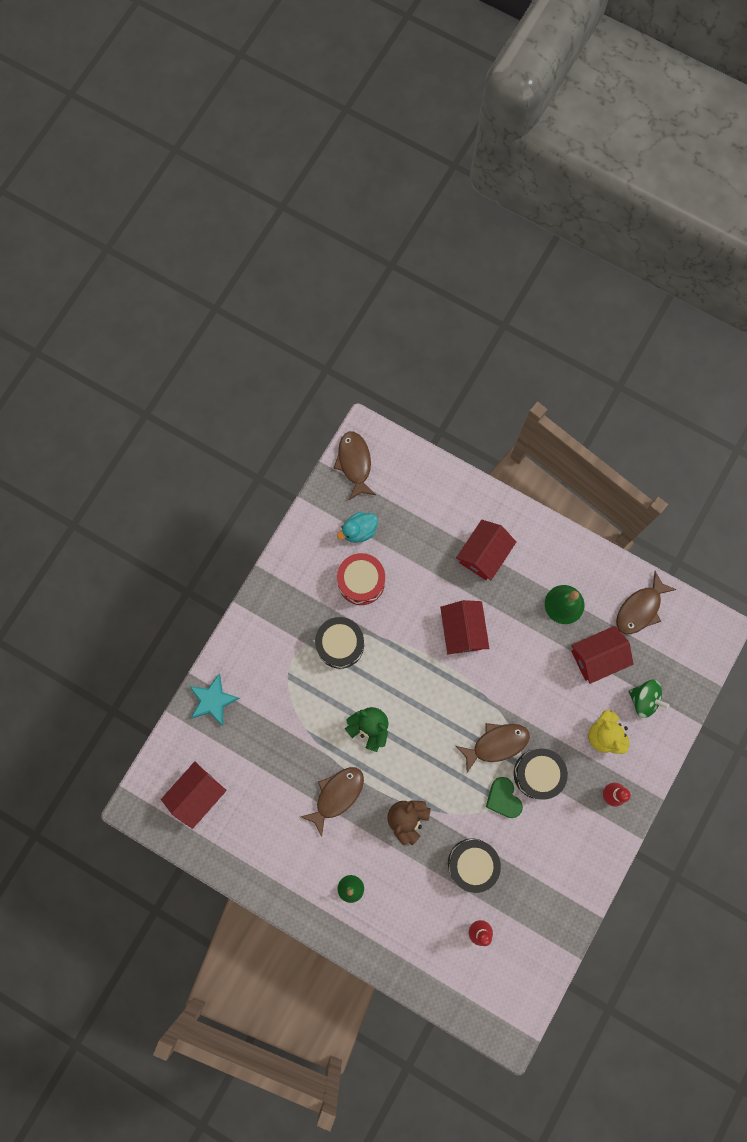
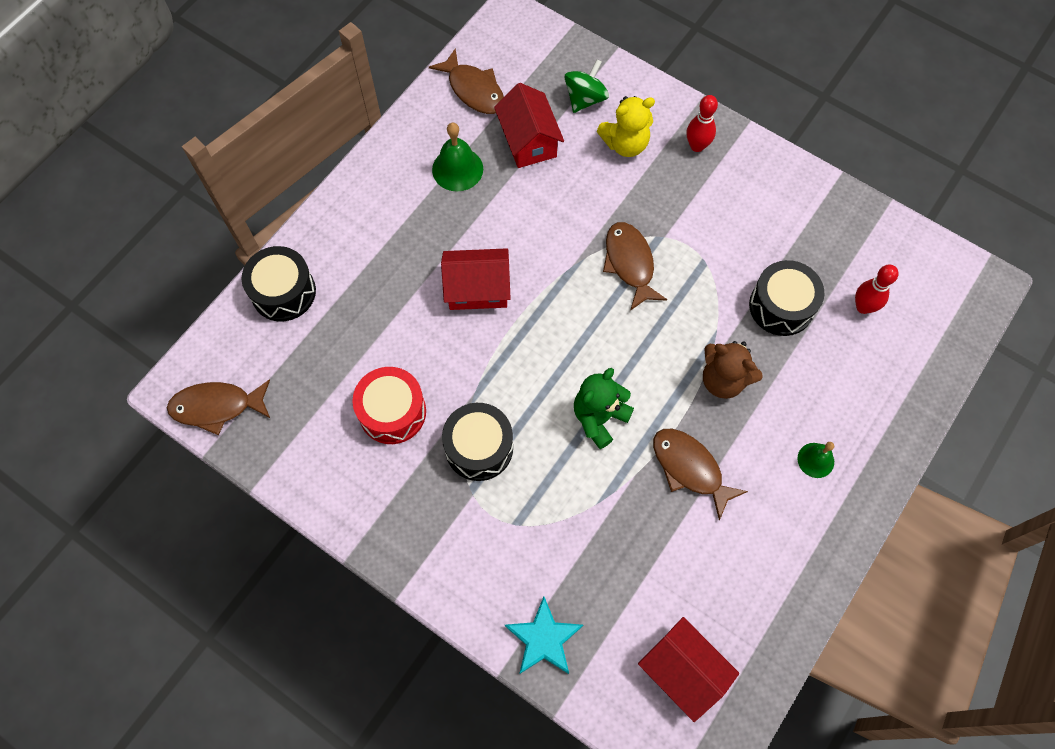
camera: 85 degrees left, 10 degrees down
turquoise duck [337,512,378,543] -> none
red house [456,520,516,581] -> none
green heart [486,777,523,818] -> none
black drum [514,748,568,800] -> black drum moved to [242,246,316,322]

